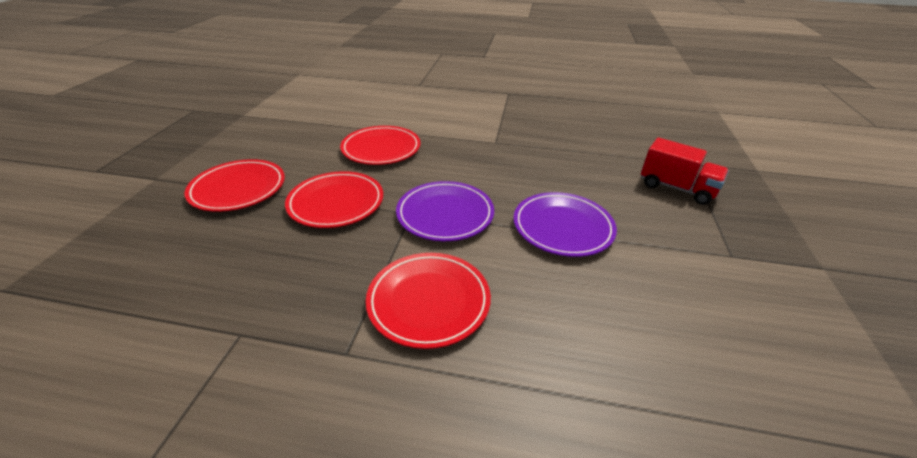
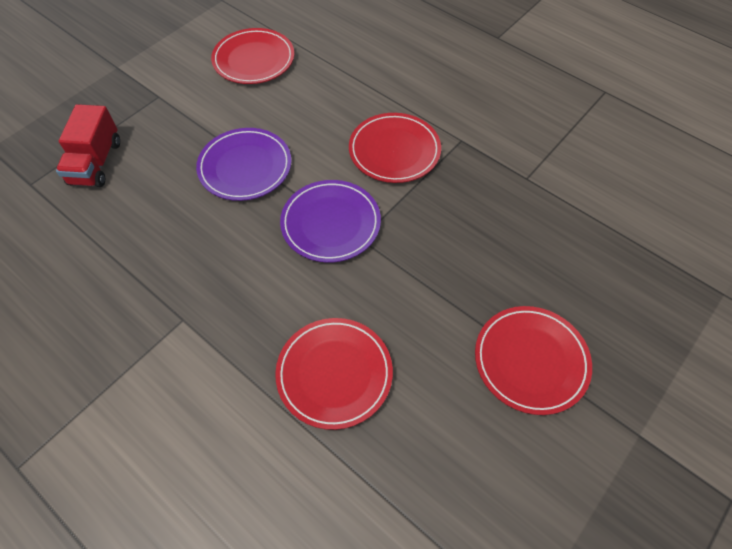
camera: 150 degrees left, 20 degrees up
red plate [285,171,383,228] -> red plate moved to [211,28,294,84]
red truck [641,138,729,205] -> red truck turned 150 degrees counterclockwise [56,104,120,187]

